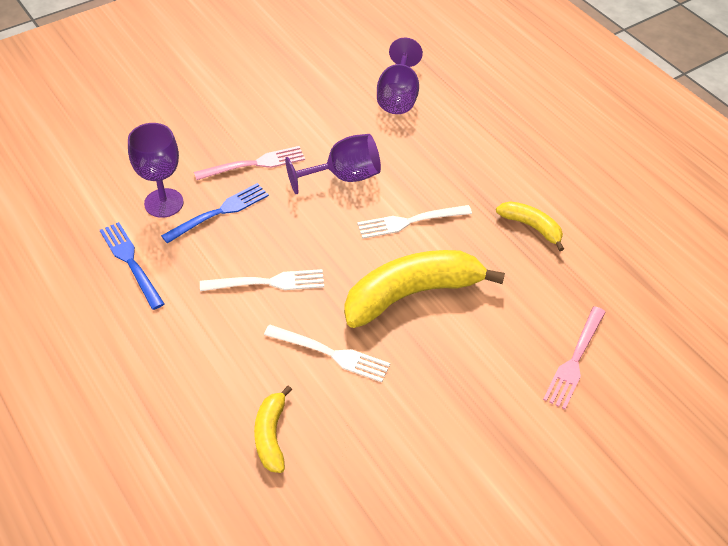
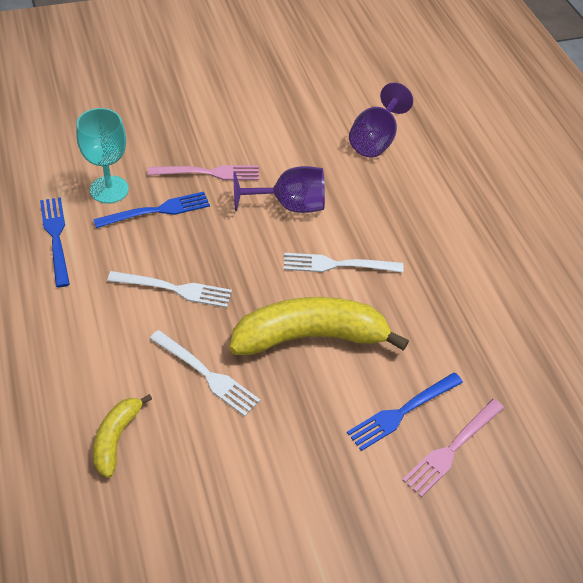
camera: 15 degrees right, 0 degrees up
purple goblet [128,123,184,218] -> turquoise goblet [76,108,129,204]
yellow banana [496,201,564,251] -> none
none -> blue fork [347,372,463,451]

